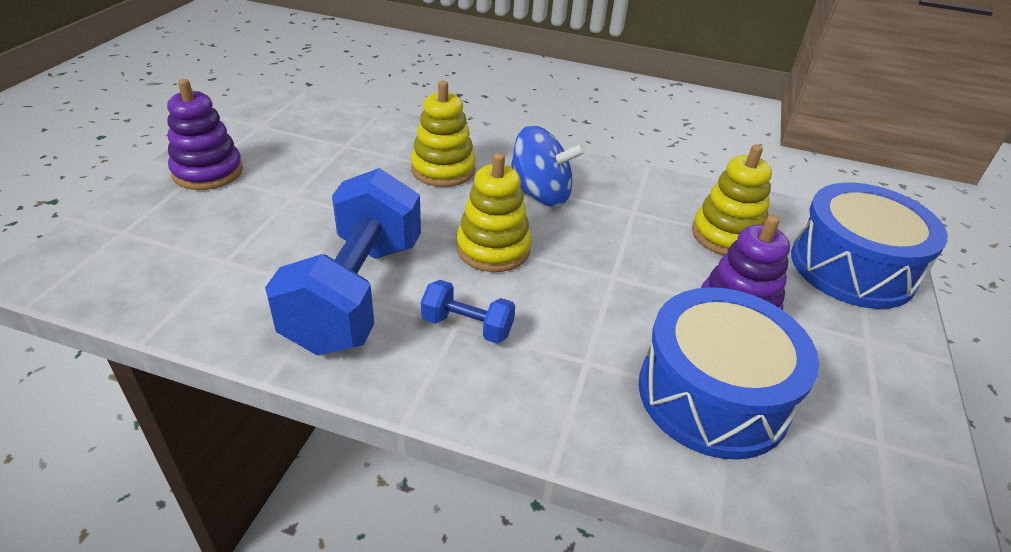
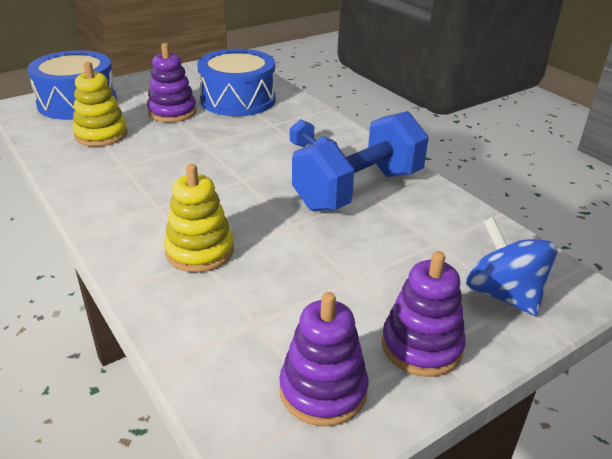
camera: 140 degrees left, 5 degrees down
yellow stacking toy [456,153,532,272] -> none
blue spinning top [510,125,586,207] -> blue spinning top moved to [466,217,558,316]
none -> purple stacking toy [279,292,368,426]

